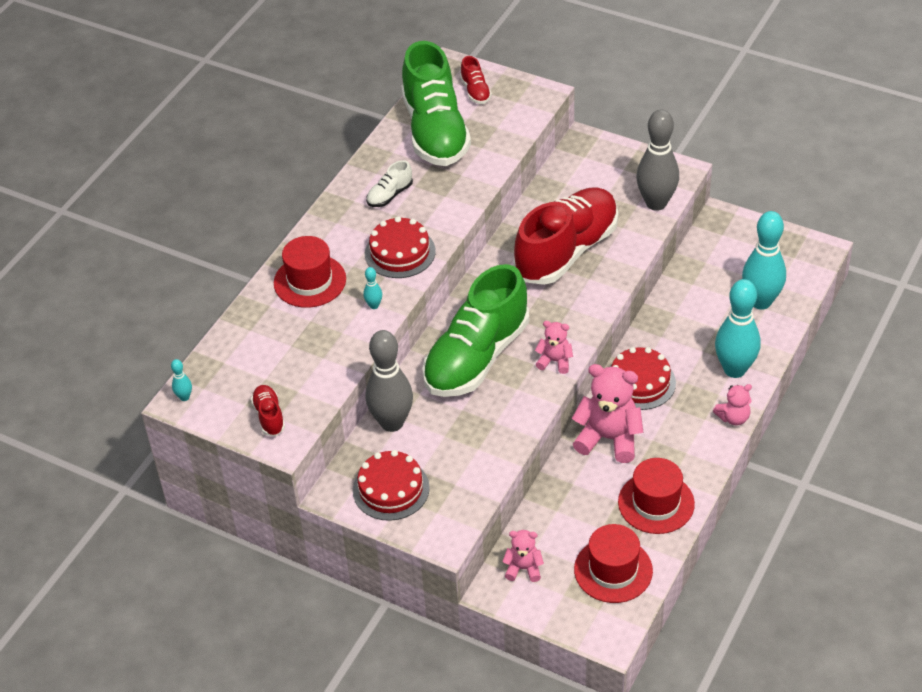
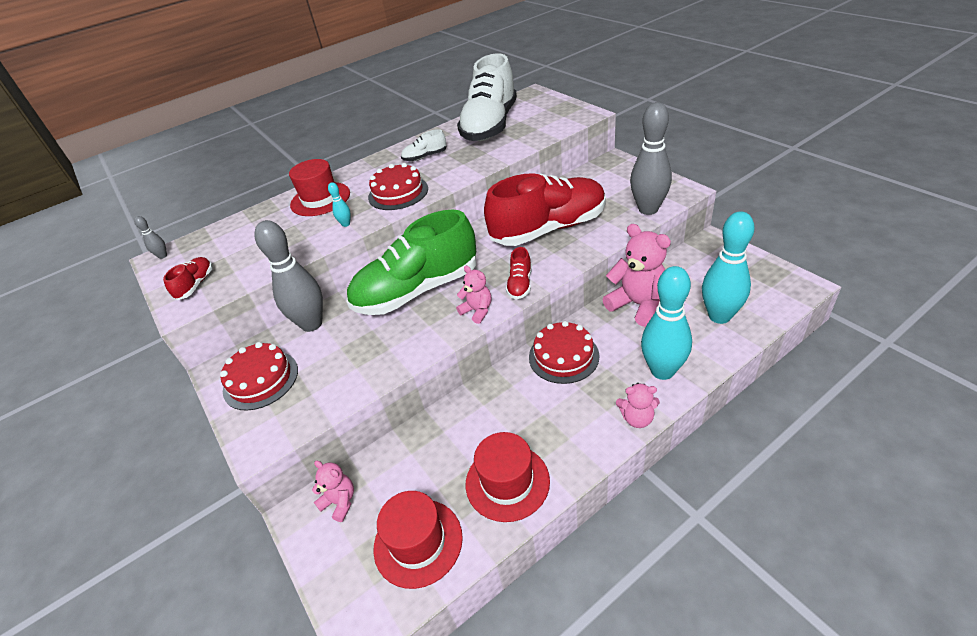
camera: 30 degrees right, 5 degrees down
turquoise bowling pin [171,359,192,401] -> grey bowling pin [134,216,167,259]
green shoe [401,41,471,166] -> white shoe [457,53,517,141]
red shoe [460,56,492,104] -> red shoe moved to [506,247,532,300]
pink teddy bear [572,364,643,463] -> pink teddy bear moved to [602,224,671,327]

